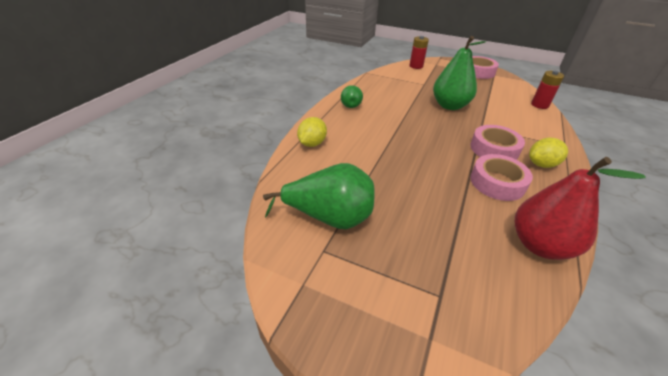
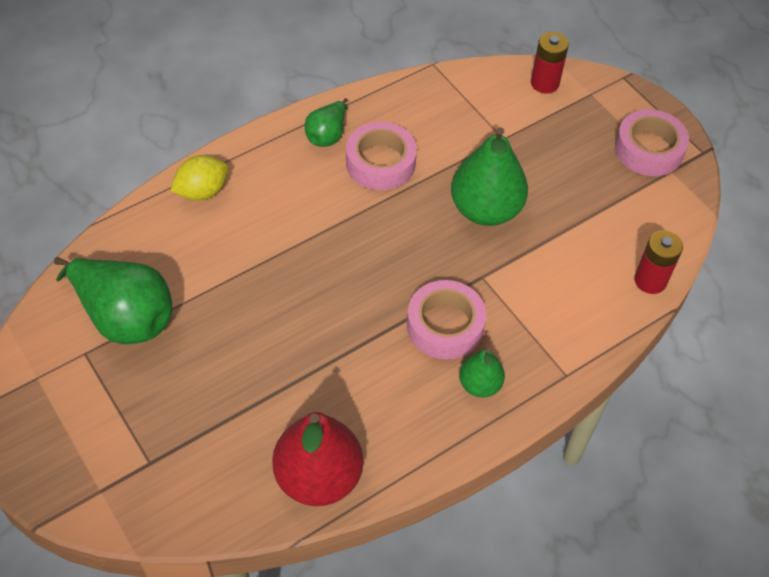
camera: 30 degrees right, 15 degrees up
pink tape [470,154,533,201] -> pink tape moved to [346,122,417,190]
yellow lemon [529,137,568,168] -> green pear [459,349,505,397]

